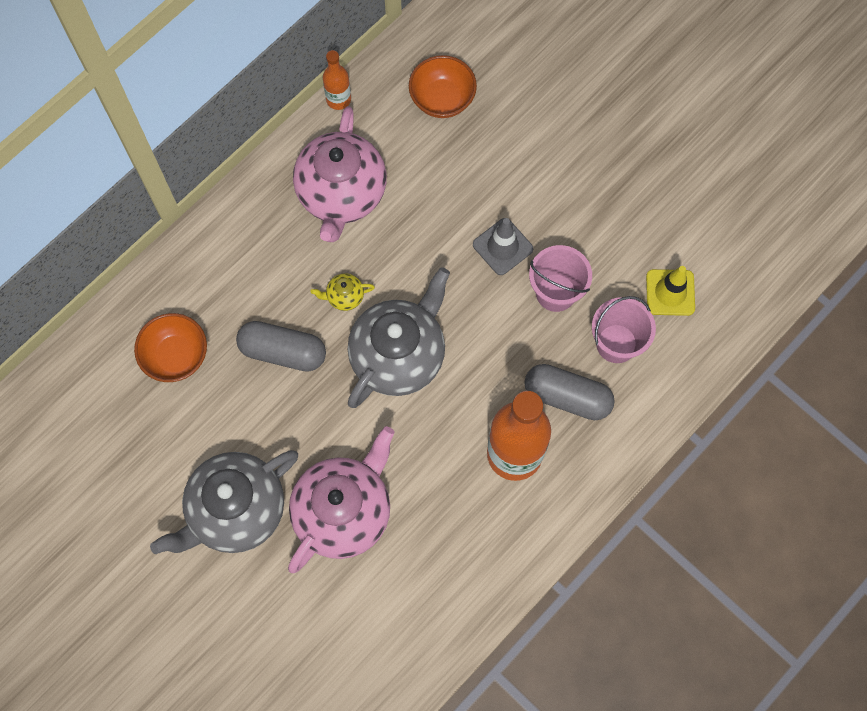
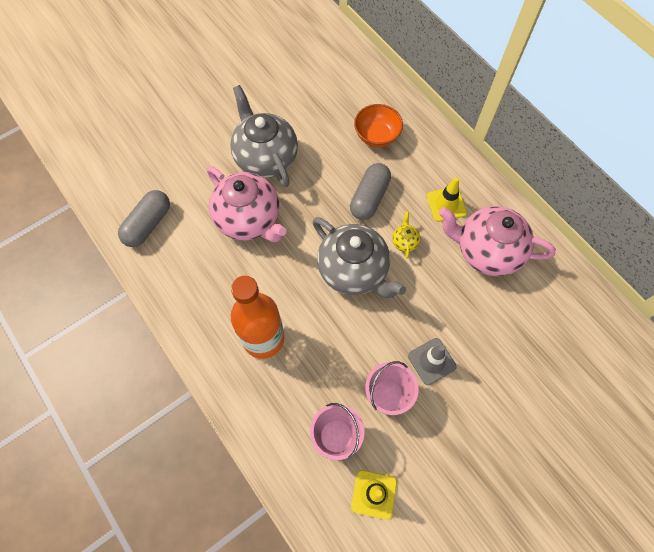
camera: 100 degrees right, 5 degrees down
orange bottle [323,50,351,110] -> none
orange bowl [409,55,477,118] -> none
grey capsule [524,364,615,420] -> grey capsule moved to [118,190,170,247]
none -> yellow traffic cone [427,177,467,222]

